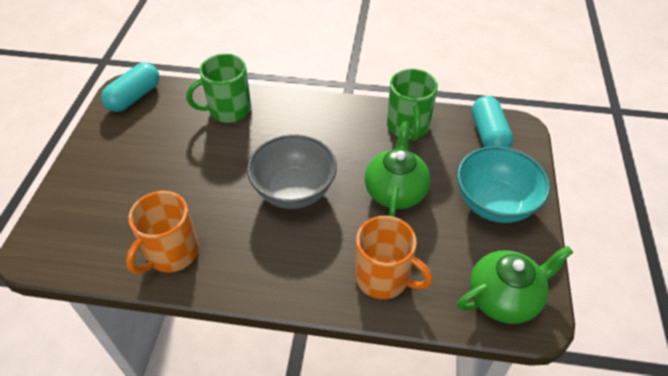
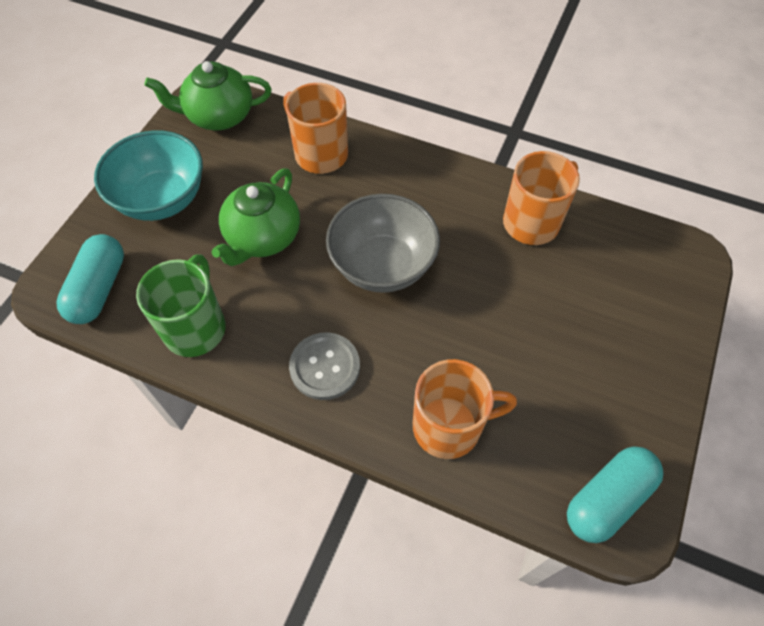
camera: 165 degrees left, 10 degrees up
green mug [186,54,251,123] -> orange mug [413,359,517,459]
none -> grey button [289,332,360,400]

